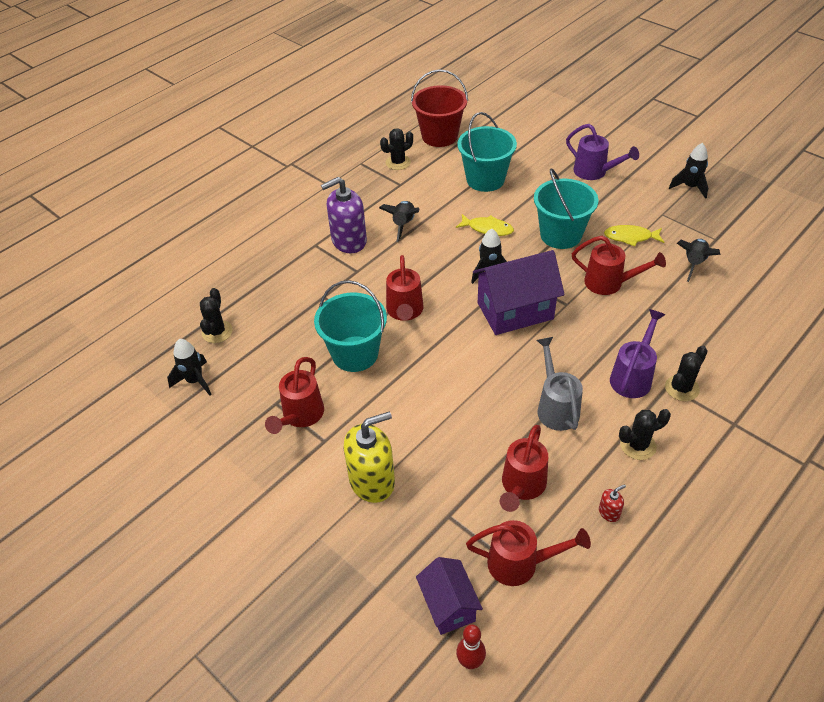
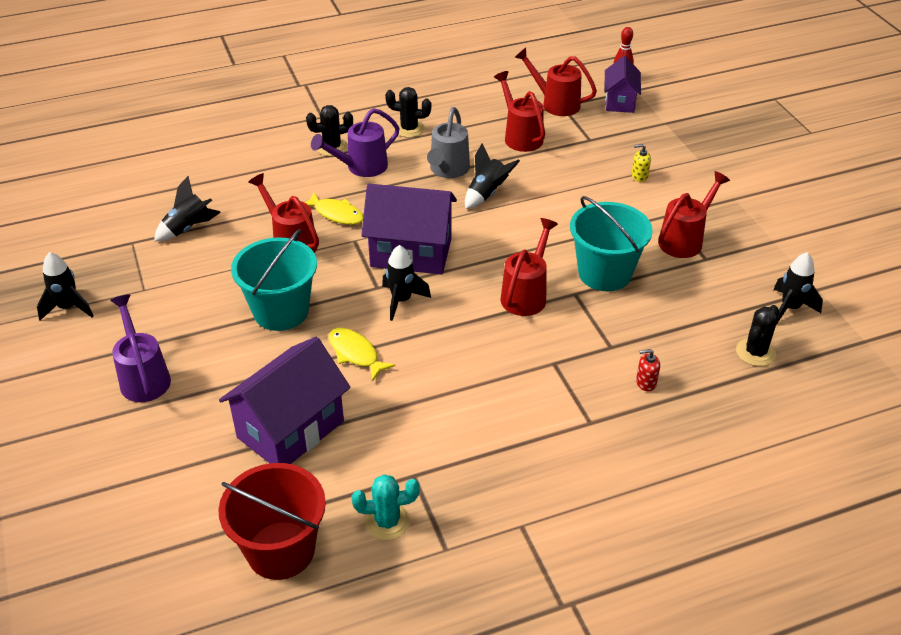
camera: 155 degrees left, 5 degrees down
purple soap dispenser [321,177,367,253] -> none
yellow soap dispenser [344,412,395,503] -> yellow soap dispenser [632,144,651,182], size x0.42
black rocket [379,201,419,242] -> black rocket moved to [465,143,520,209]
black cactus [380,128,413,170] -> turquoise cactus [352,474,420,540]
turquoise bucket [457,112,517,192] -> purple house [219,337,351,464]
red watering can [500,425,548,512] -> red watering can turned 75 degrees counterclockwise [494,71,545,152]
red soap dispenser [599,484,626,522] -> red soap dispenser moved to [636,349,660,391]
yellow fish [604,225,664,246] -> yellow fish moved to [304,193,363,225]

